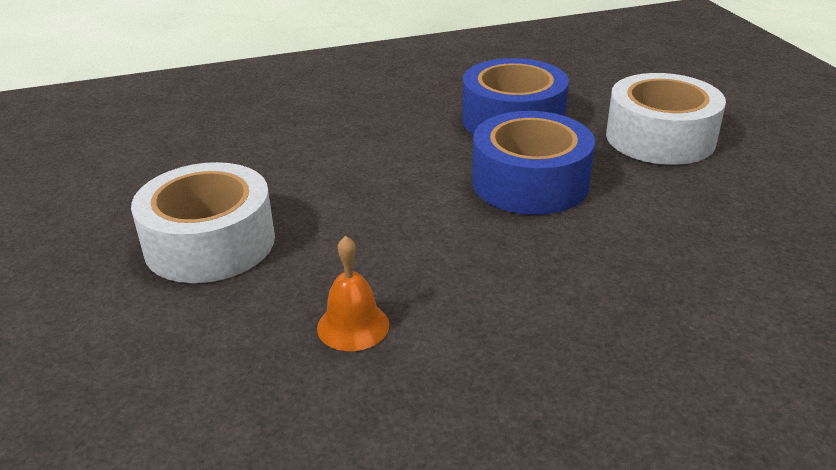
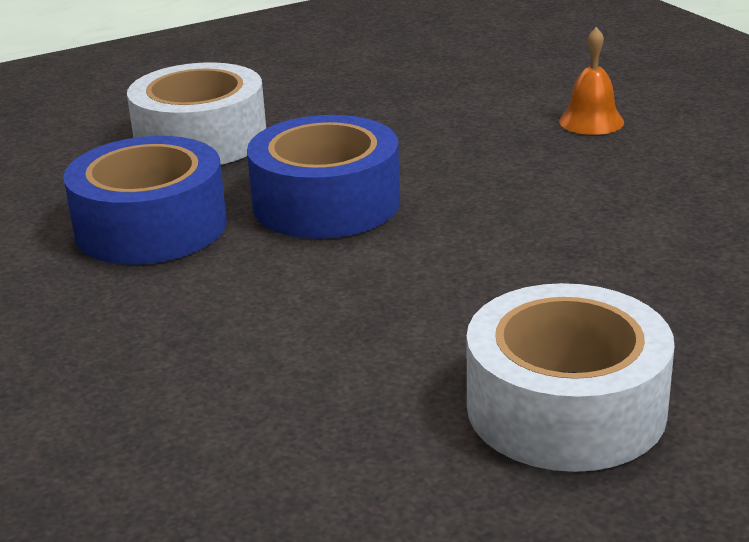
camera: 100 degrees left, 5 degrees down
orange bell [317,236,389,351] -> orange bell moved to [559,27,624,135]

